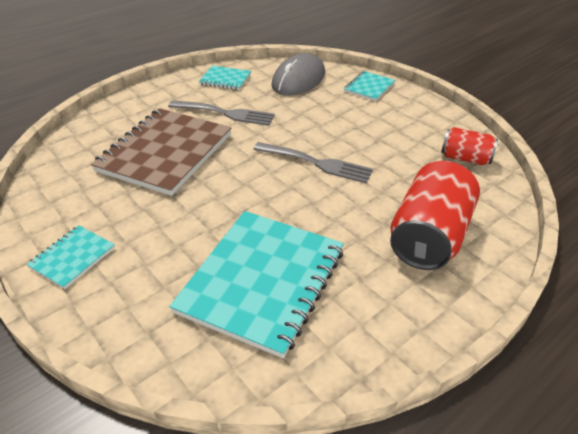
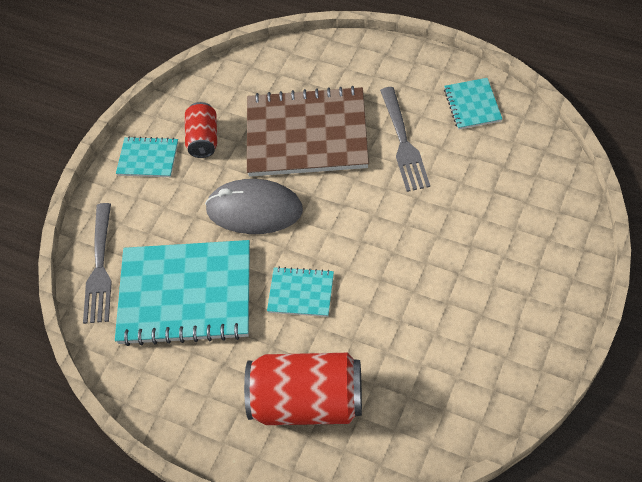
camera: 70 degrees right, 15 degrees up
grey fork [253,142,373,183] -> grey fork moved to [83,203,112,324]
grey mouse [272,53,325,96] -> grey mouse moved to [205,179,303,234]
turquoise notebook [344,71,395,101] -> turquoise notebook moved to [267,267,334,317]
red can [441,127,498,165] -> red can moved to [185,102,217,158]

